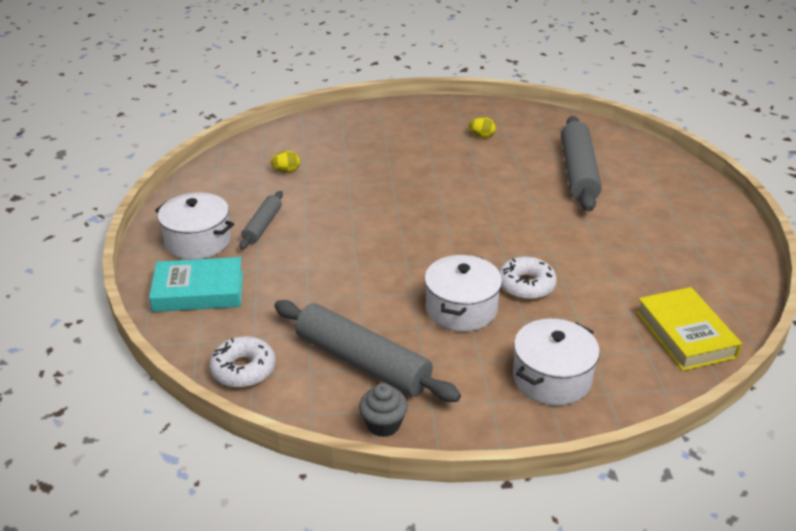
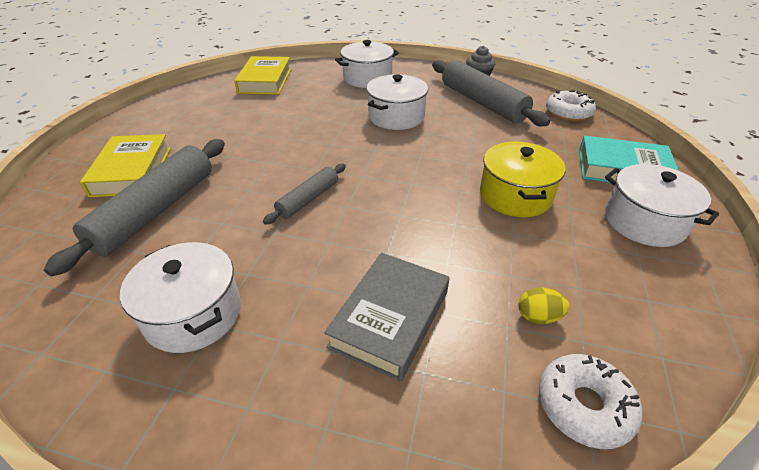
camera: 160 degrees left, 5 degrees up
grey rolling pin [240,191,283,249] -> grey rolling pin moved to [263,164,346,225]
yellow egg [469,117,496,138] -> white pot [120,242,241,353]
white donut [499,256,557,300] -> white donut moved to [539,354,642,449]
none -> yellow book [80,134,171,197]
none -> grey book [324,253,449,382]
none -> yellow pot [480,142,565,217]

